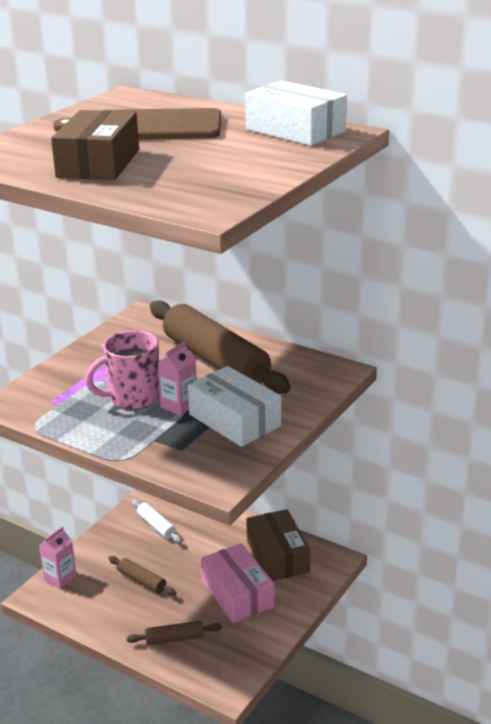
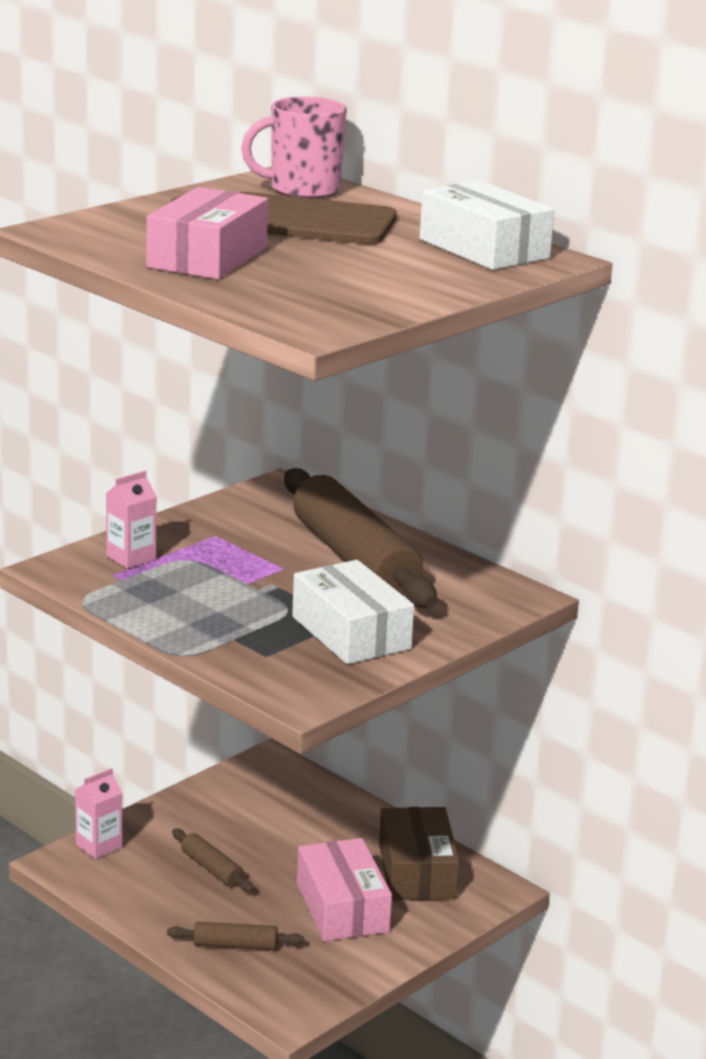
camera: 10 degrees right, 5 degrees down
brown box [51,110,139,180] -> pink box [146,187,268,279]
pink mug [85,330,160,410] -> pink mug moved to [241,96,347,199]
white rolling pin [132,500,182,543] -> none
pink carton [158,341,197,416] -> pink carton moved to [106,471,157,569]

